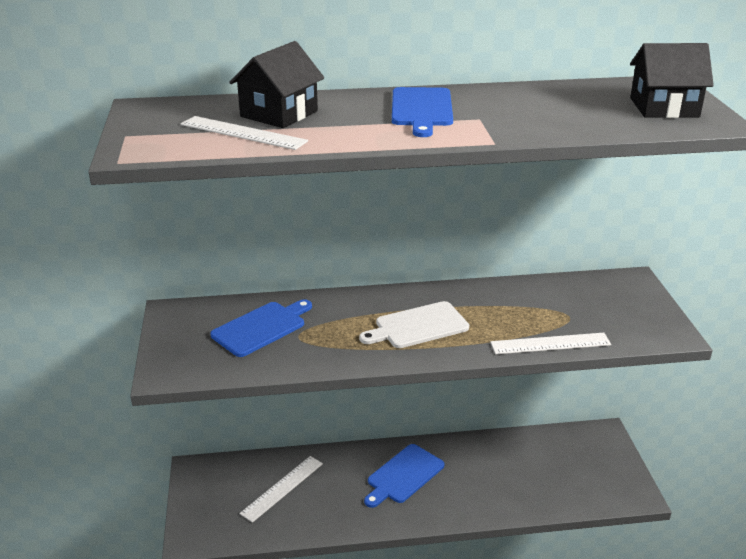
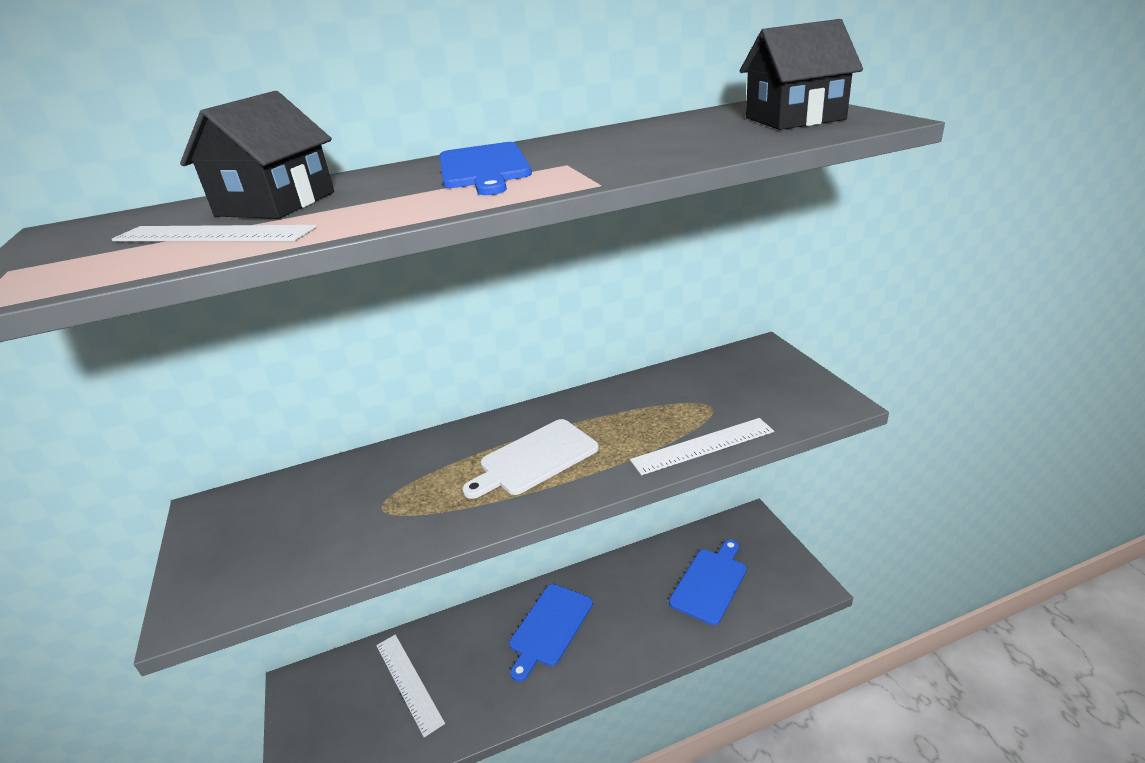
camera: 10 degrees left, 0 degrees up
blue cutting board [210,299,312,357] -> blue cutting board moved to [669,540,747,625]
white ruler [240,456,323,523] -> white ruler turned 60 degrees counterclockwise [376,634,445,737]

